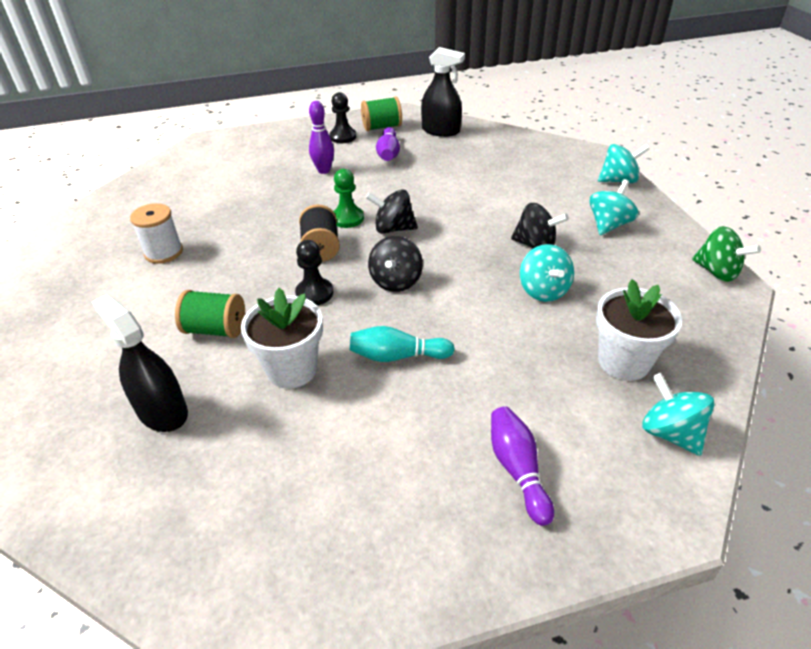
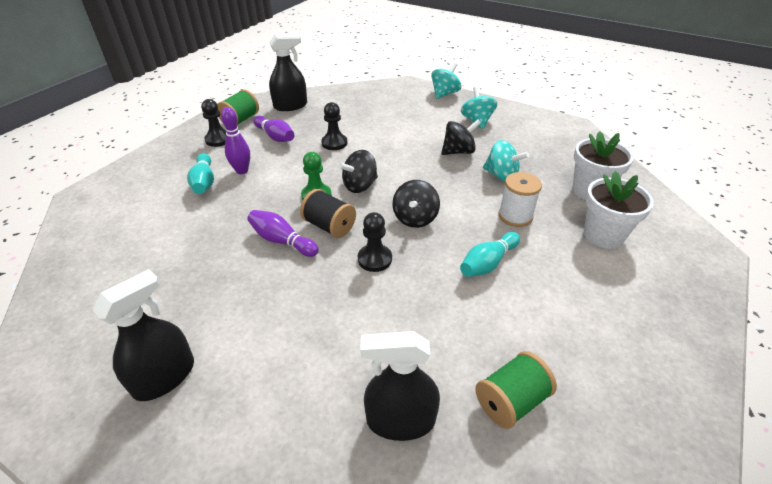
camera: 45 degrees left, 0 degrees up
white spool [130,203,183,264] -> white spool moved to [499,172,542,227]
green spool [175,290,245,338] -> green spool moved to [475,351,557,429]
white flower pot [241,288,323,389] -> white flower pot moved to [584,171,654,249]
black spinning top [368,236,423,292] -> black spinning top turned 45 degrees clockwise [393,180,440,228]
purple bowling pin [491,406,554,526] -> purple bowling pin moved to [247,210,319,257]
turquoise spinning top [642,373,715,456] -> none
green spinning top [692,226,761,282] -> none
none -> black spray bottle [92,269,194,401]
none -> turquoise bowling pin [187,153,214,194]
none -> black pawn [321,102,347,150]

